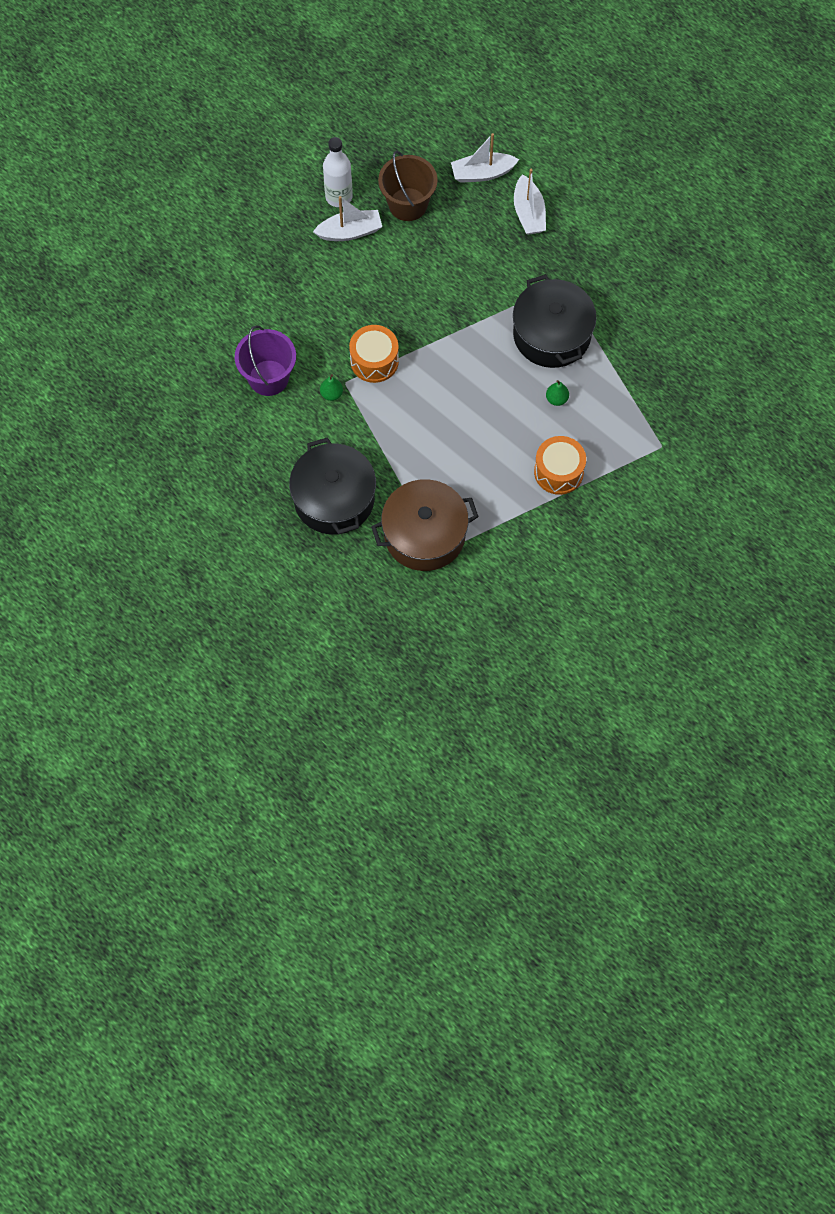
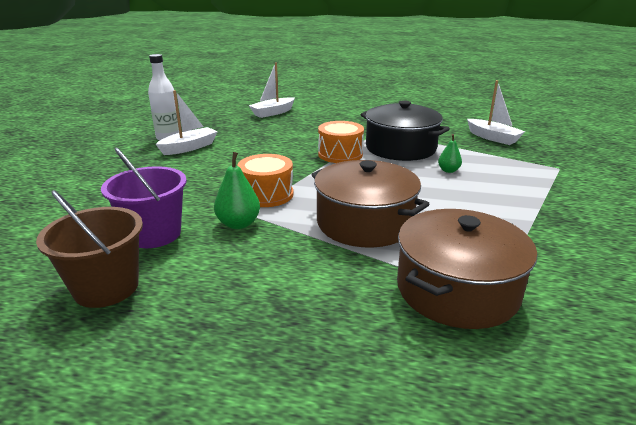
camera: 30 degrees left, 40 degrees down
black pot [289,437,376,535] -> none
green pear [320,374,343,401] -> green pear [214,152,260,229], size x1.58
brown bucket [378,151,438,221] -> brown bucket moved to [36,190,143,308]
white boat [514,169,546,235] -> white boat moved to [467,80,525,145]
orange drum [534,436,586,495] -> orange drum moved to [318,121,364,163]
none -> brown pot [311,160,430,248]

